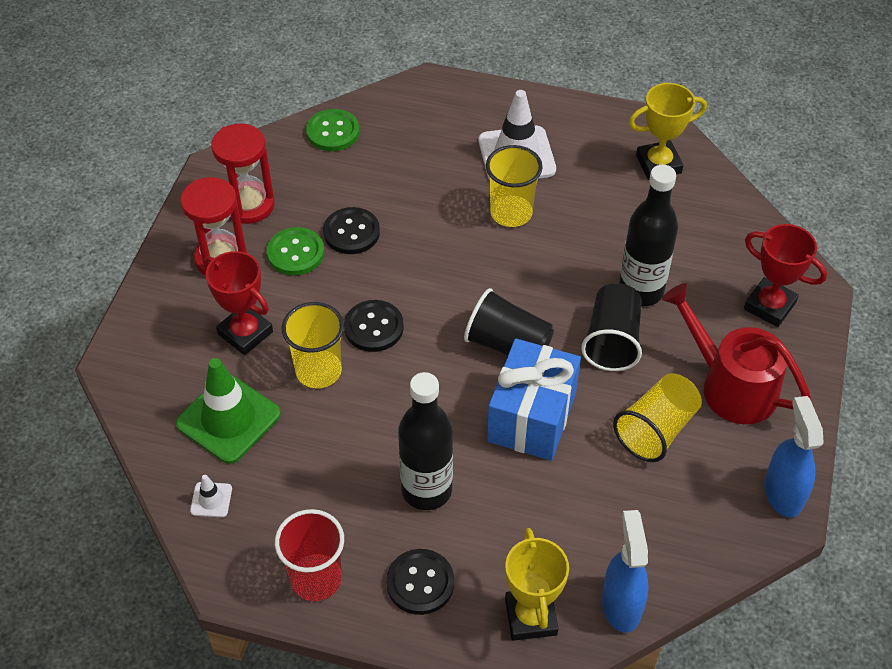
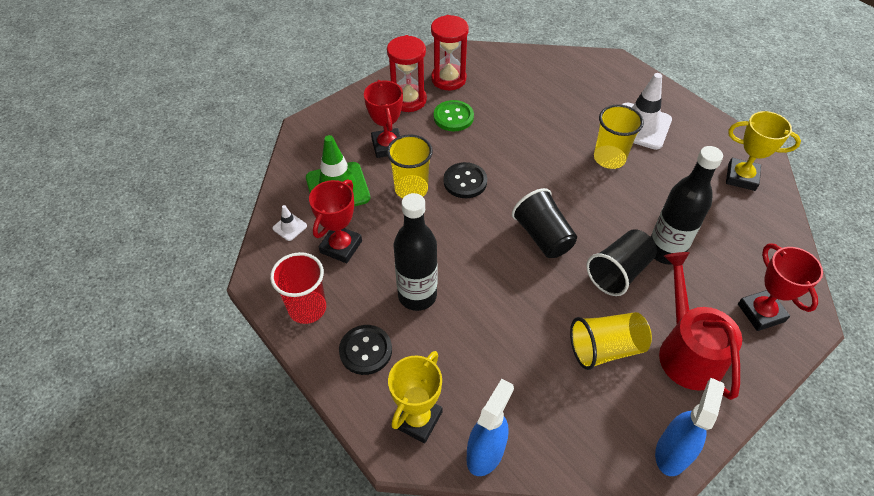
camera: 35 degrees right, 0 degrees up
green button [306,109,360,151] -> none
black button [323,207,380,254] -> none
blue gift [487,339,581,461] -> none
none -> red trophy [309,179,362,263]

